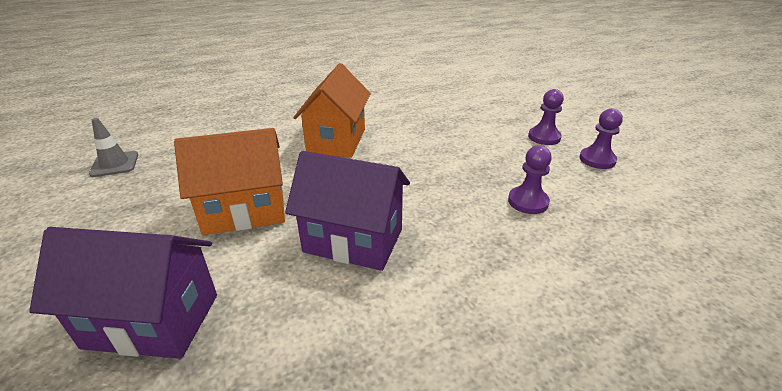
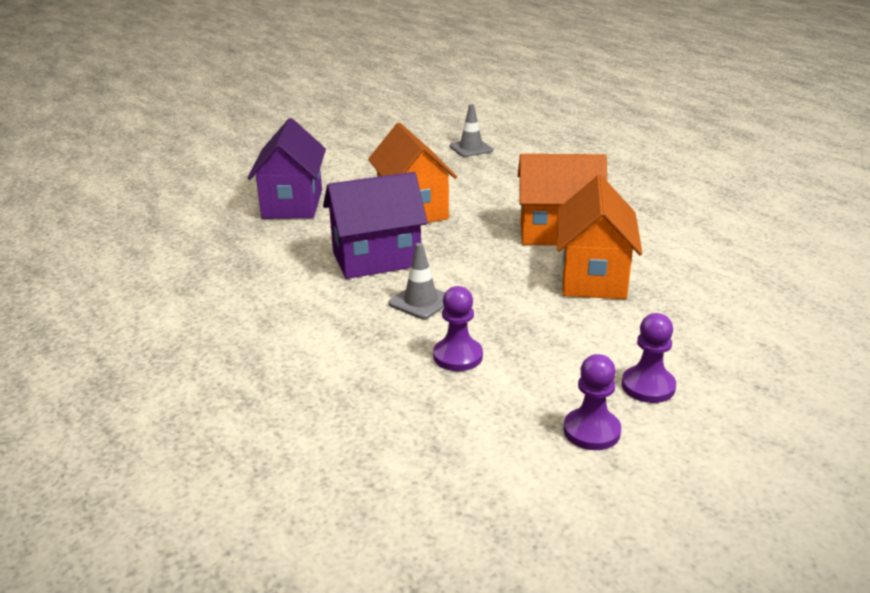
camera: 85 degrees right, 5 degrees down
purple house [285,151,410,271] -> purple house turned 60 degrees clockwise [323,172,428,279]
none -> grey traffic cone [388,243,446,319]
none -> orange house [557,175,642,299]

